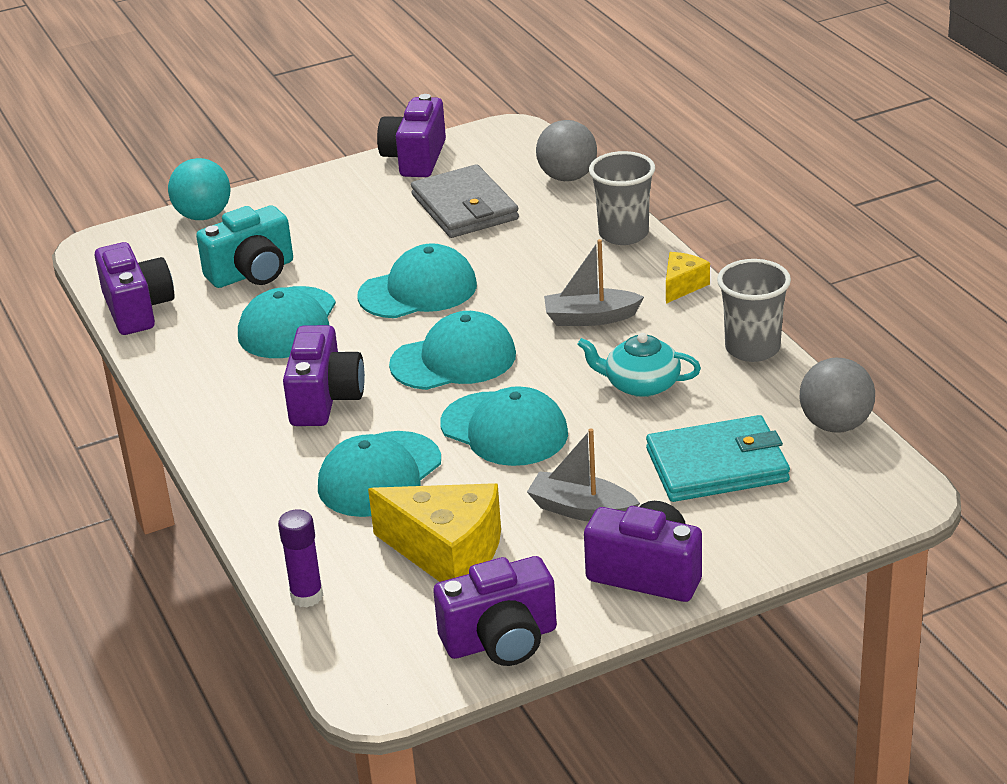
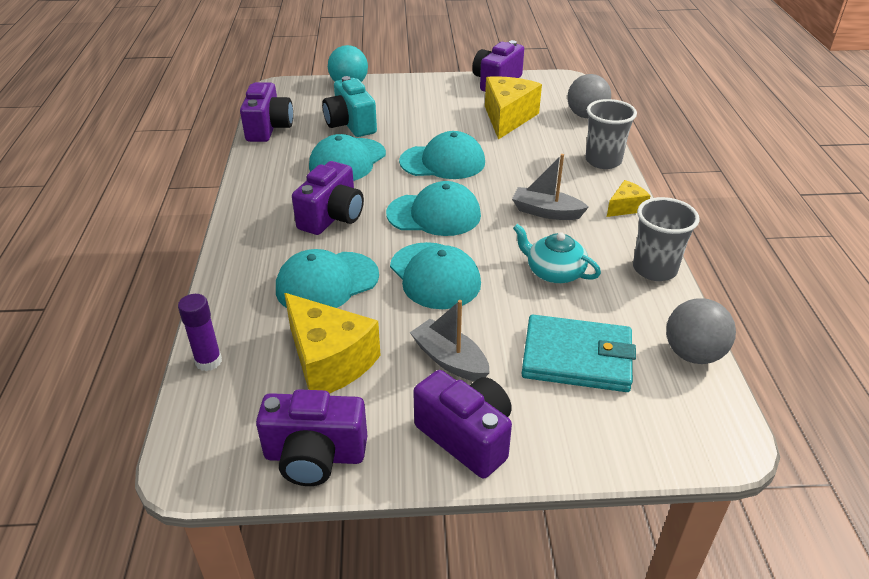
camera: 20 degrees right, 5 degrees up
turquoise camera [196,205,293,288] -> turquoise camera turned 75 degrees clockwise [322,76,377,137]
grey wallet [411,164,519,238] -> yellow cheese [485,76,542,140]

